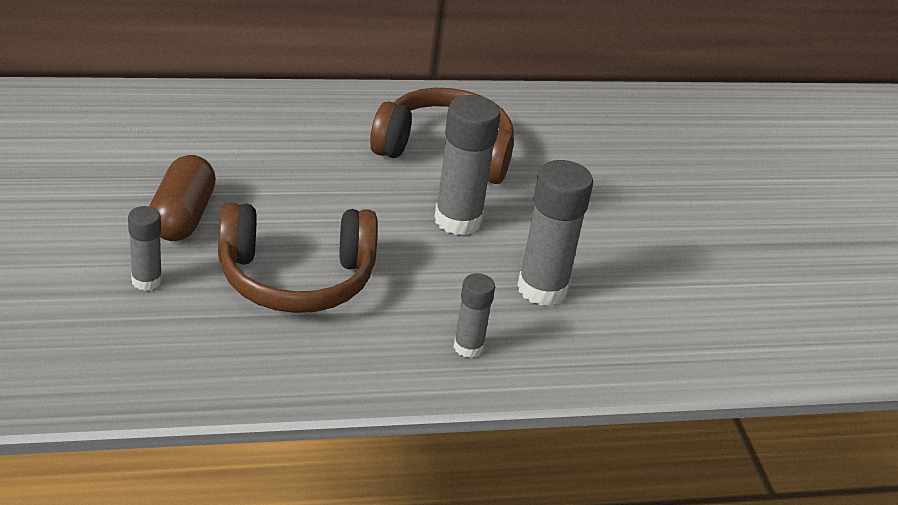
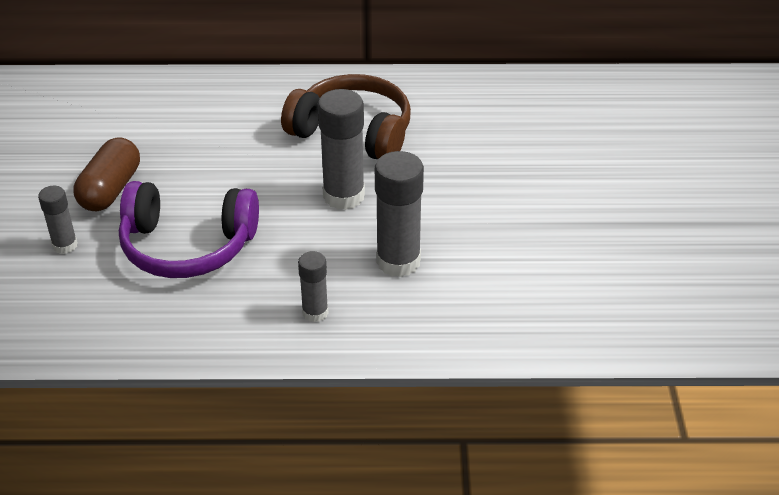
camera: 15 degrees right, 5 degrees up
brown headphones [218,202,378,313] -> purple headphones [119,181,259,278]

